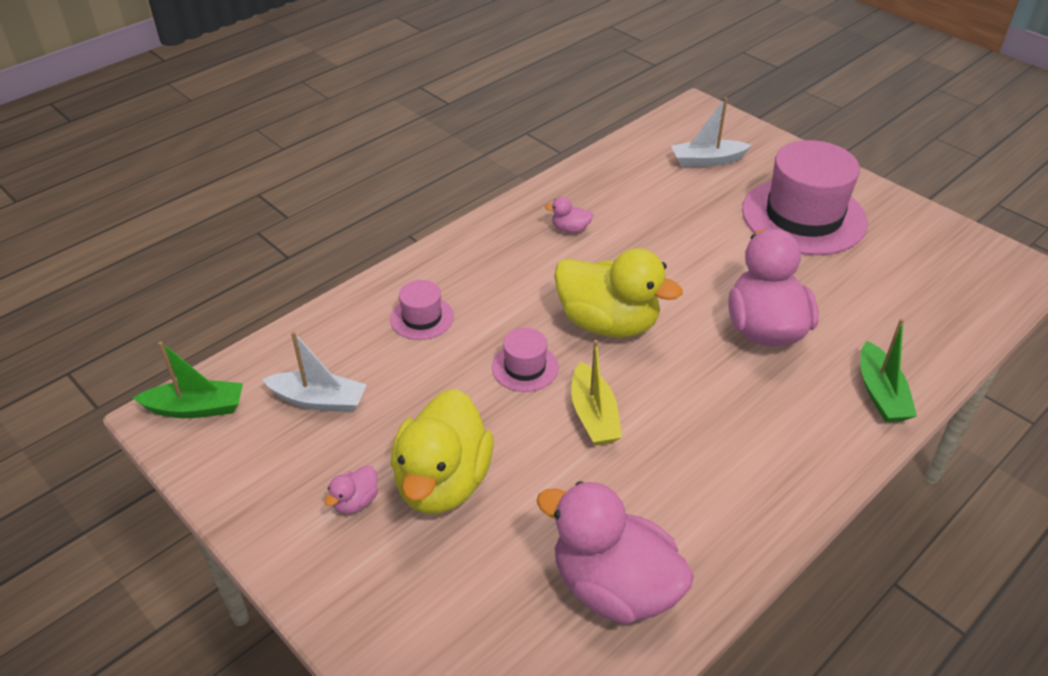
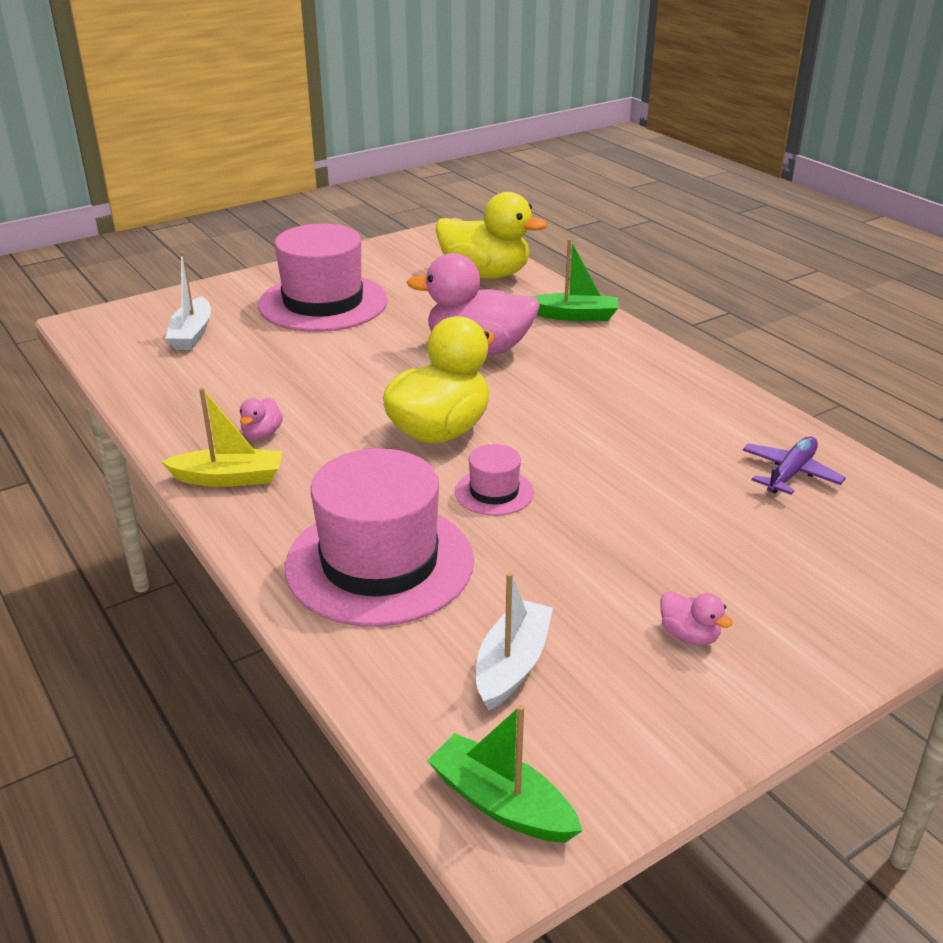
camera: 80 degrees left, 10 degrees down
green boat [133,342,243,418] -> green boat turned 60 degrees counterclockwise [427,705,583,842]
pink hat [390,280,454,340] -> pink hat [285,448,474,627], size x2.17
yellow duck [391,389,494,514] -> yellow duck moved to [436,192,547,279]
pink duck [536,481,694,624] -> purple plane [743,436,846,495]
yellow boat [571,340,622,446] -> yellow boat moved to [161,388,282,487]

